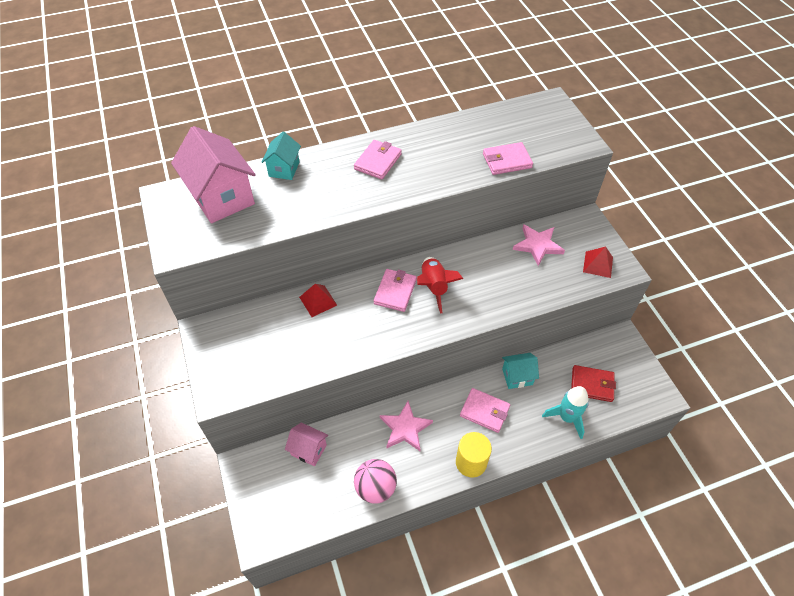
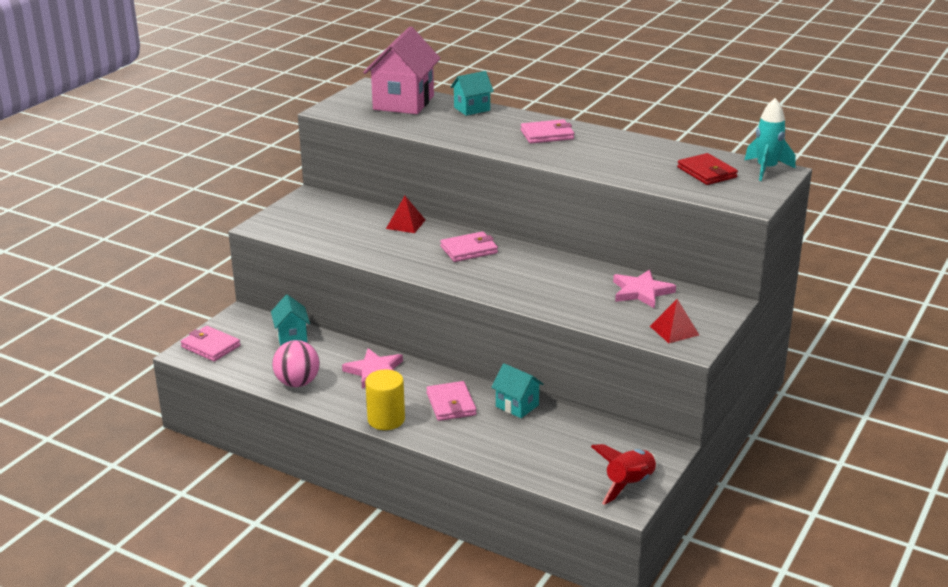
camera: 50 degrees right, 25 degrees down
pink house [285,422,328,466] -> turquoise house [271,295,310,346]
red rocket [417,257,463,313] -> red rocket moved to [591,444,658,505]
pink wallet [483,142,533,175] -> pink wallet moved to [181,326,240,361]
turquoise rocket [542,386,589,439] -> turquoise rocket moved to [745,98,796,181]
red wallet [571,365,616,402] -> red wallet moved to [677,153,738,185]

